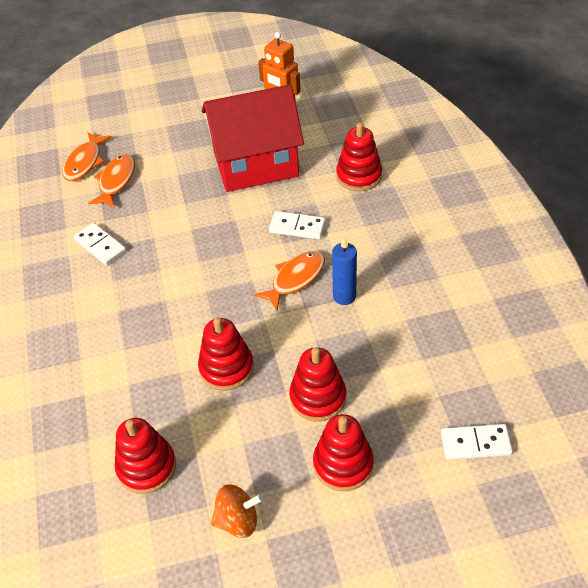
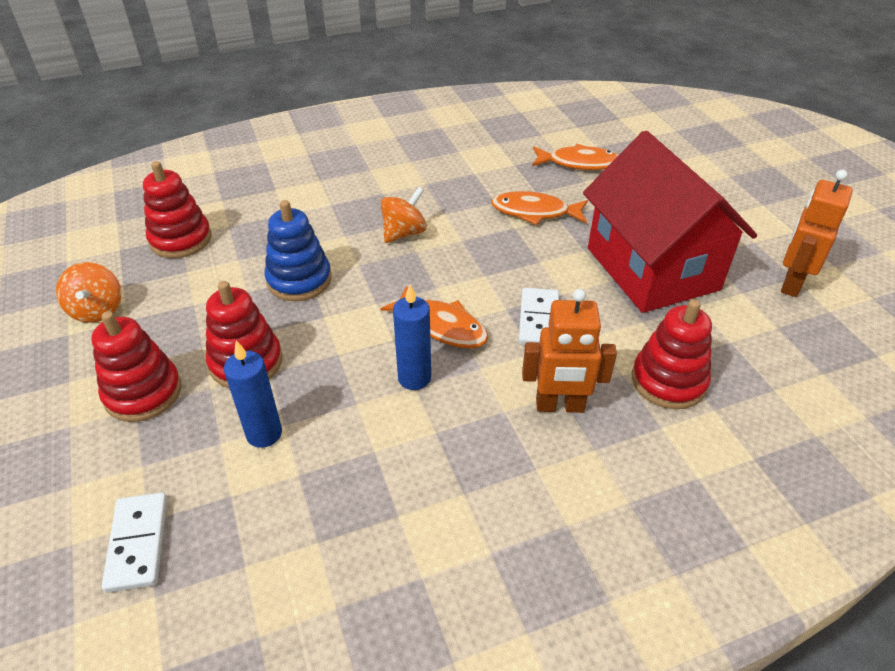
camera: 80 degrees right, 5 degrees down
orange fish [62,132,112,181] -> orange fish moved to [491,191,588,225]
white domino [74,223,126,265] -> none
red stacking toy [198,317,254,391] -> blue stacking toy [264,200,332,301]
none -> blue candle [224,340,282,448]
none -> orange spinning top [381,187,427,243]
none -> orange robot [522,289,617,413]

